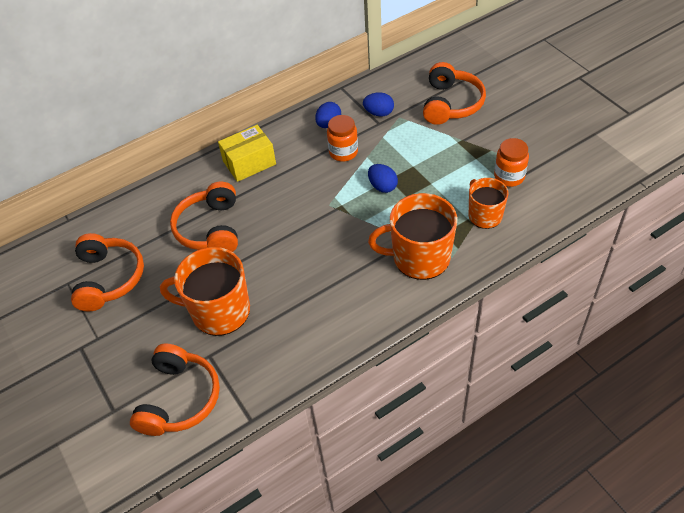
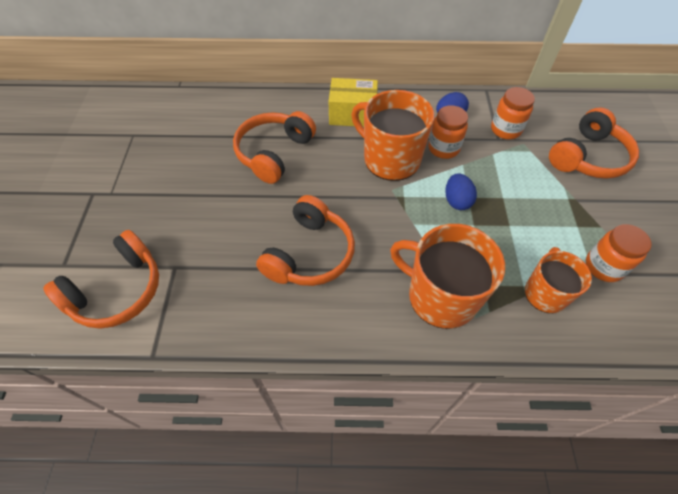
camera: 30 degrees right, 5 degrees up
orange headphones [71,233,144,312] -> orange headphones moved to [256,195,355,286]
orange mug [160,247,250,336] -> orange mug moved to [352,90,434,181]
blue egg [363,92,394,117] -> orange jar [491,87,535,139]

